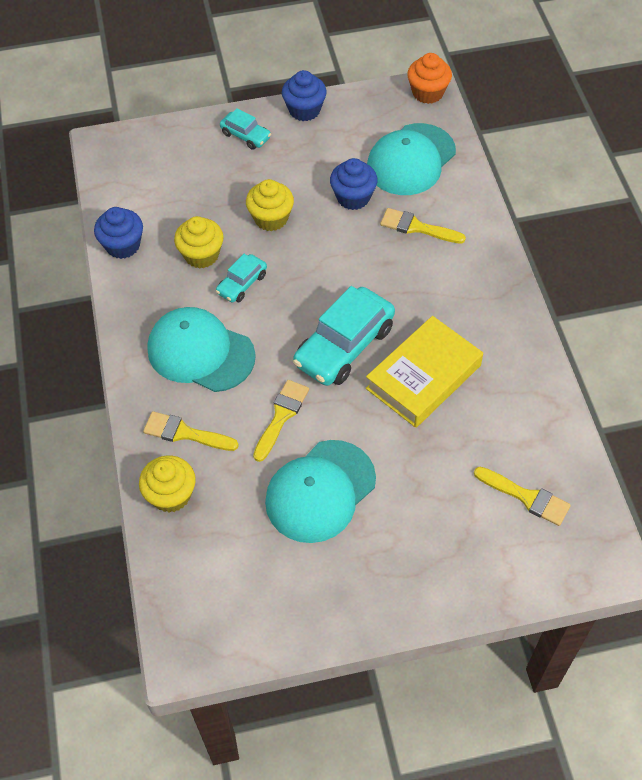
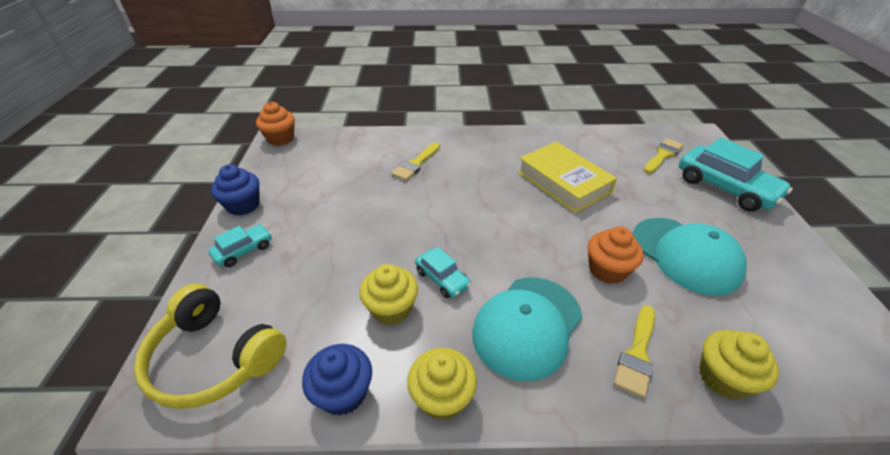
camera: 80 degrees left, 15 degrees down
yellow cupcake [246,179,294,231] -> yellow cupcake moved to [407,348,477,420]
yellow brush [253,380,309,462] -> orange cupcake [588,226,644,284]
turquoise car [293,286,395,386] -> turquoise car moved to [679,138,793,211]
blue cupcake [330,158,377,210] -> none
turquoise cap [367,123,456,195] -> none
none -> yellow headphones [134,284,286,409]

